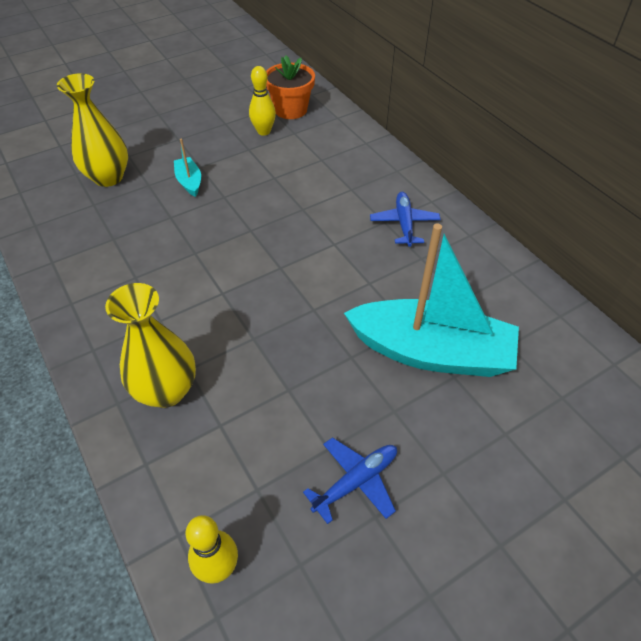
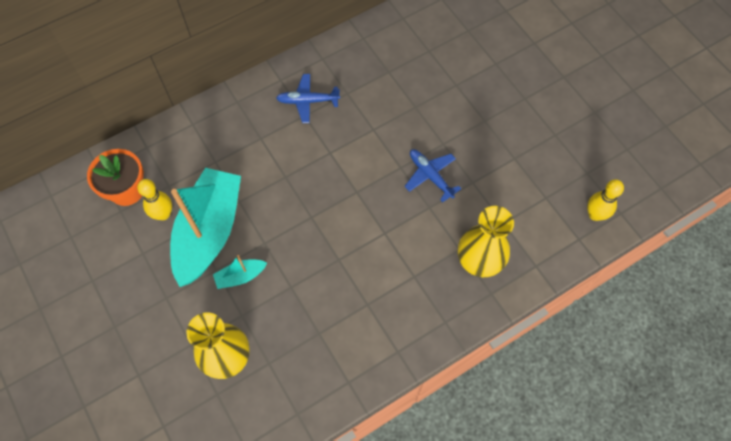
camera: 90 degrees left, 15 degrees up
blue plane [303,437,397,524] -> blue plane moved to [405,149,461,202]
turquoise boat [344,224,519,377] -> turquoise boat moved to [170,168,241,287]

